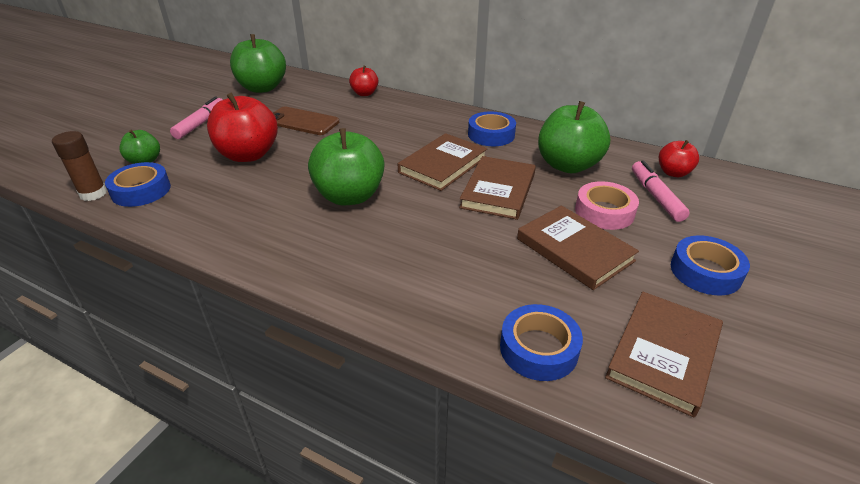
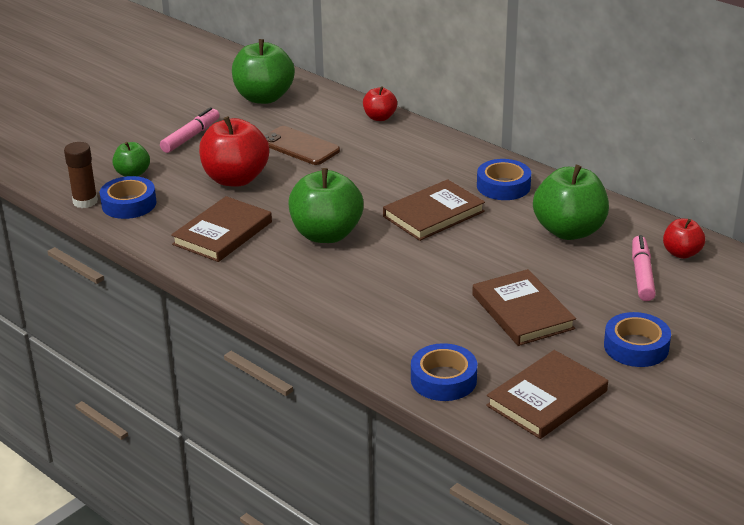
camera: 15 degrees right, 5 degrees down
brown book [459,156,536,220] -> brown book moved to [171,196,272,262]
pink tape [575,181,639,230] -> none

